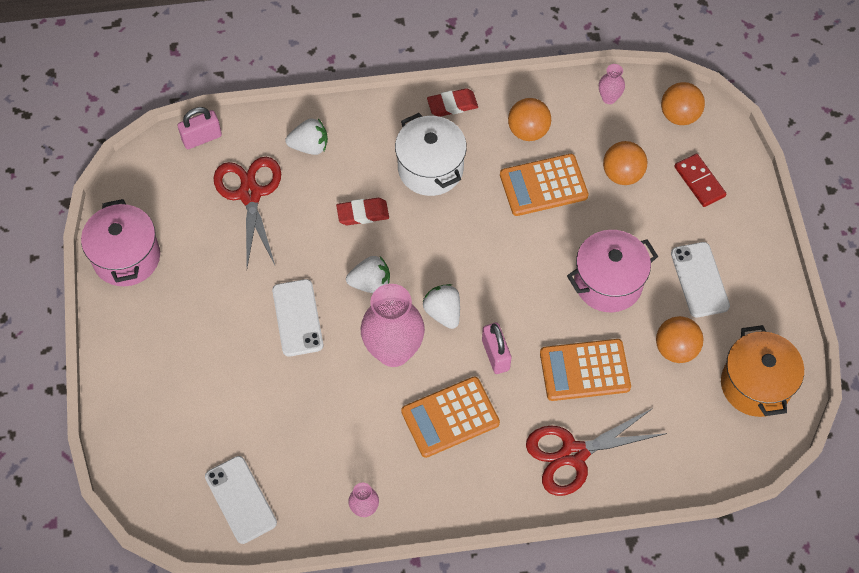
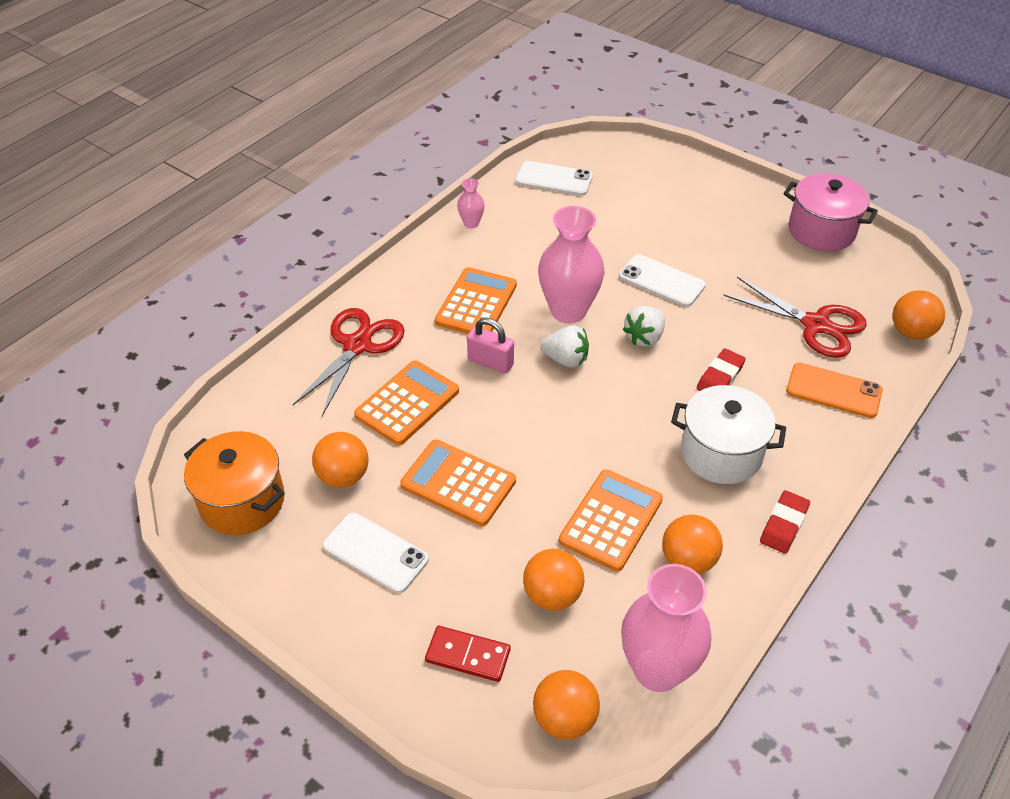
camera: 135 degrees right, 15 degrees down
pink padlock [178,107,222,149] -> orange ball [892,290,945,340]
white strawberry [285,118,328,155] -> orange phone [786,363,883,418]
pink pot [567,230,658,312] -> orange calculator [400,439,516,526]
pink vase [599,64,625,104] -> pink vase [621,564,711,692], size x2.17

